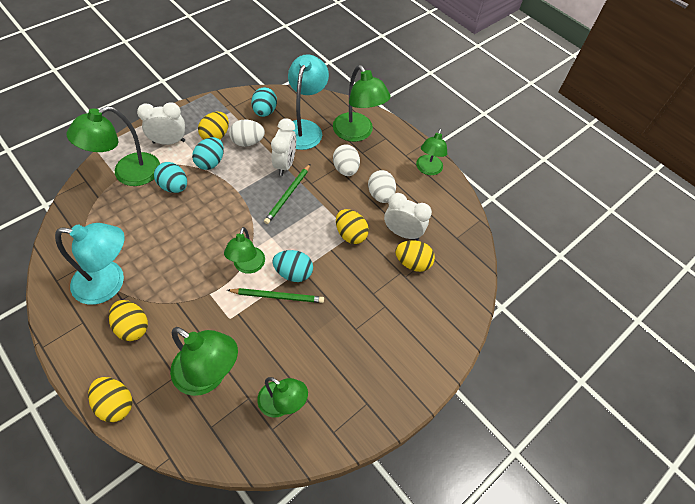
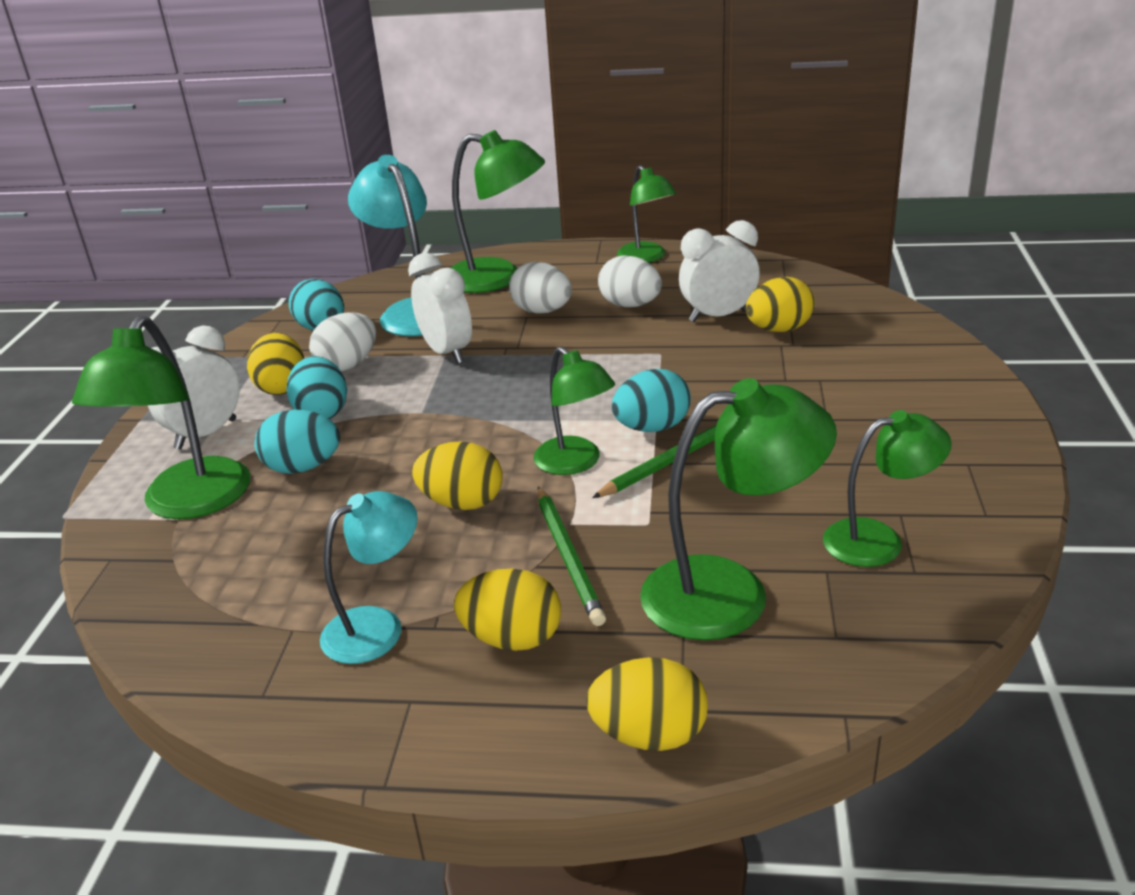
camera: 35 degrees left, 25 degrees down
turquoise lamp [55,223,125,305] -> turquoise lamp [320,491,418,664], size x0.65
green pencil [264,164,310,224] -> green pencil moved to [537,487,606,626]
yellow egg [336,209,369,244] -> yellow egg moved to [412,441,503,510]

